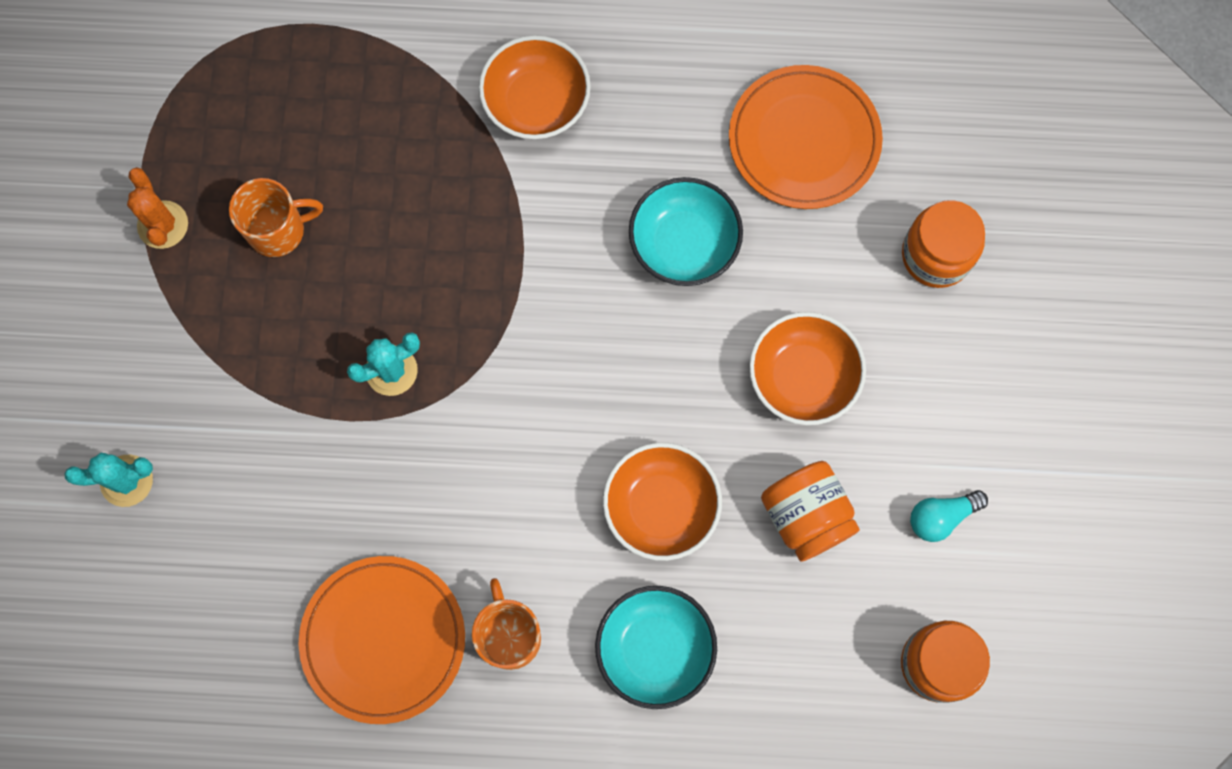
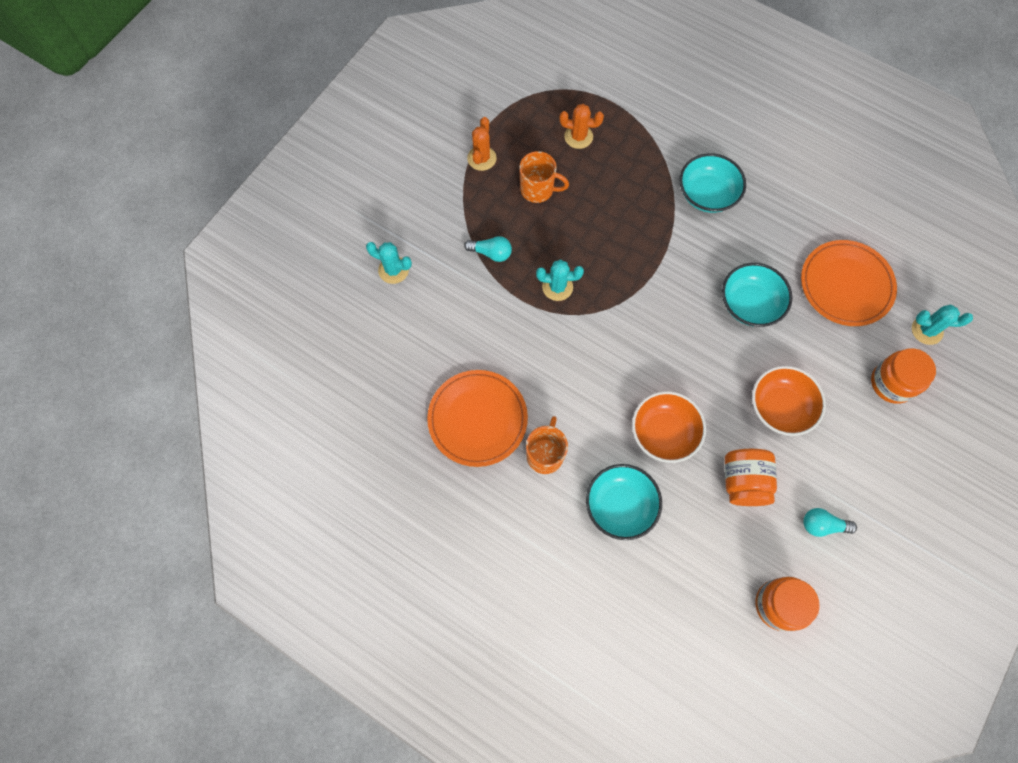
camera: 30 degrees right, 5 degrees down
orange bowl [479,35,591,139] -> turquoise bowl [680,153,746,213]
none -> turquoise light bulb [464,236,512,262]
none -> orange cactus [559,104,604,149]
none -> turquoise cactus [912,305,973,345]

